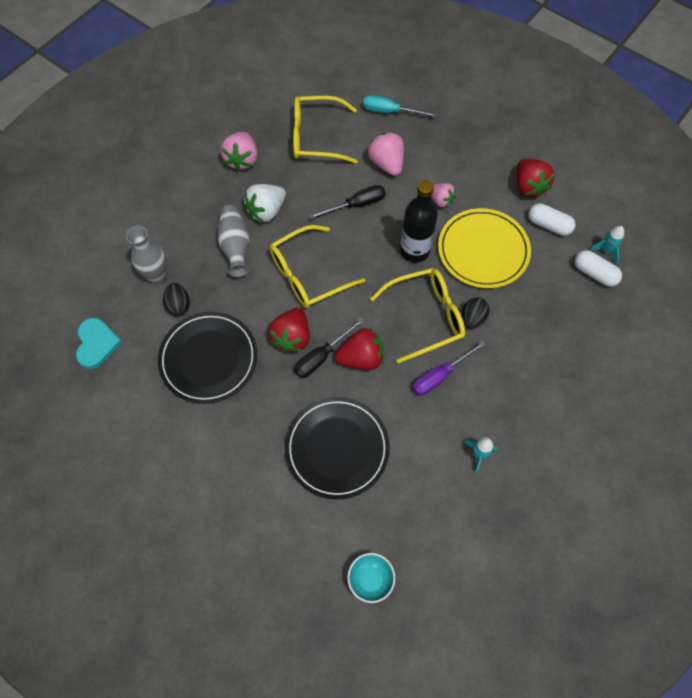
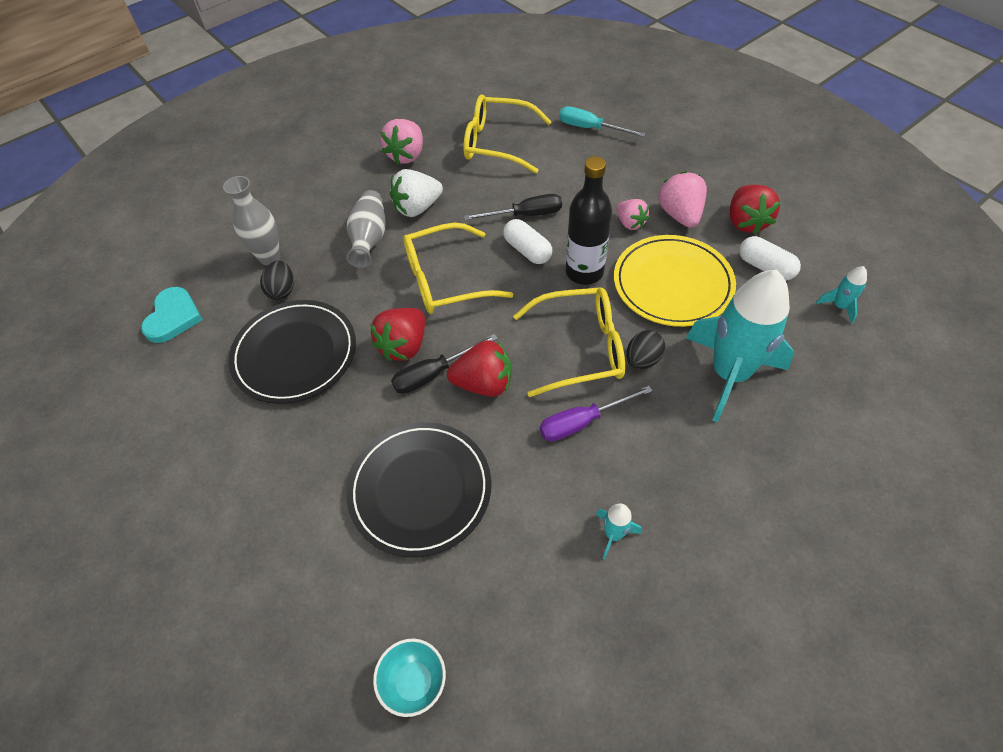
camera: 15 degrees right, 10 degrees down
pink strawberry [368,132,404,176] -> pink strawberry moved to [658,171,707,228]
white capsule [575,250,622,287] -> white capsule moved to [503,219,552,264]
none -> turquoise rocket [686,270,794,422]

